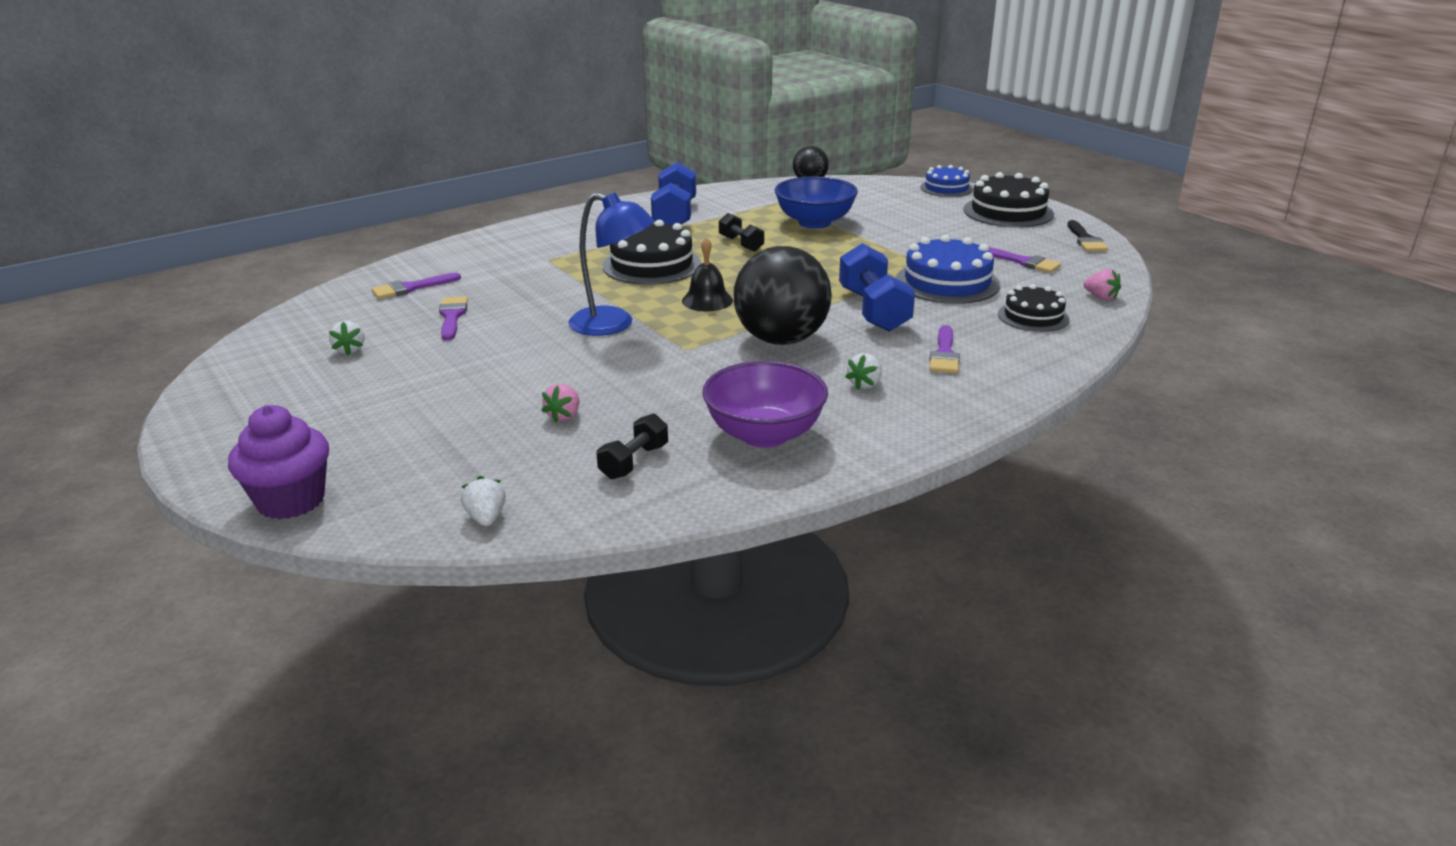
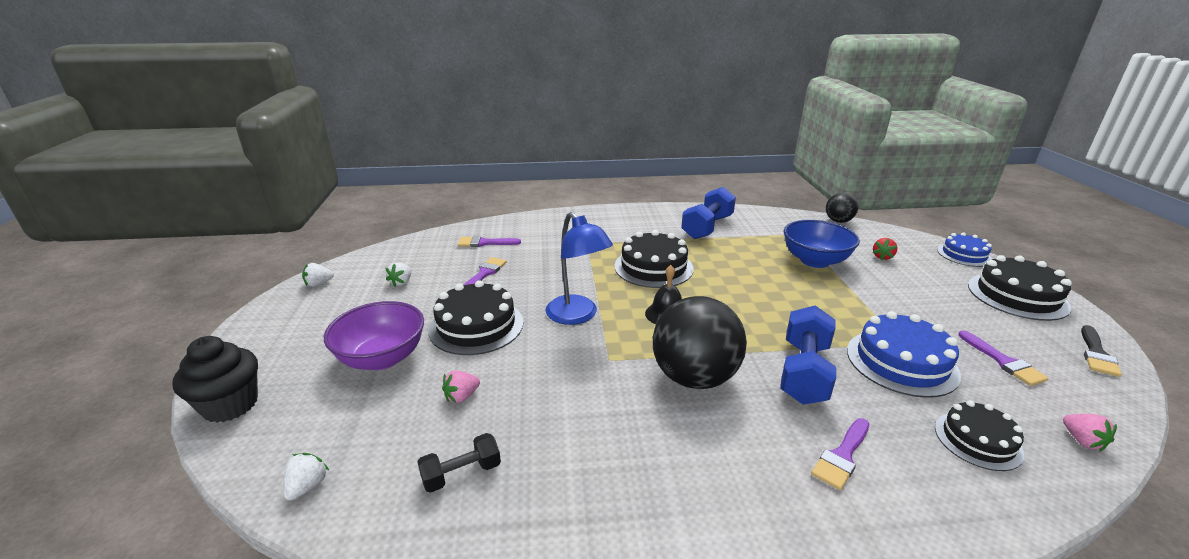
camera: 30 degrees right, 0 degrees up
purple cupcake [228,405,329,519] -> black cupcake [172,336,258,423]
purple bowl [702,361,828,448] -> purple bowl moved to [324,301,424,370]
black dumbbell [719,213,764,252] -> none
white strawberry [845,353,882,390] -> white strawberry moved to [302,263,334,287]
none -> black cake [428,280,523,355]
none -> red strawberry [873,238,898,260]

